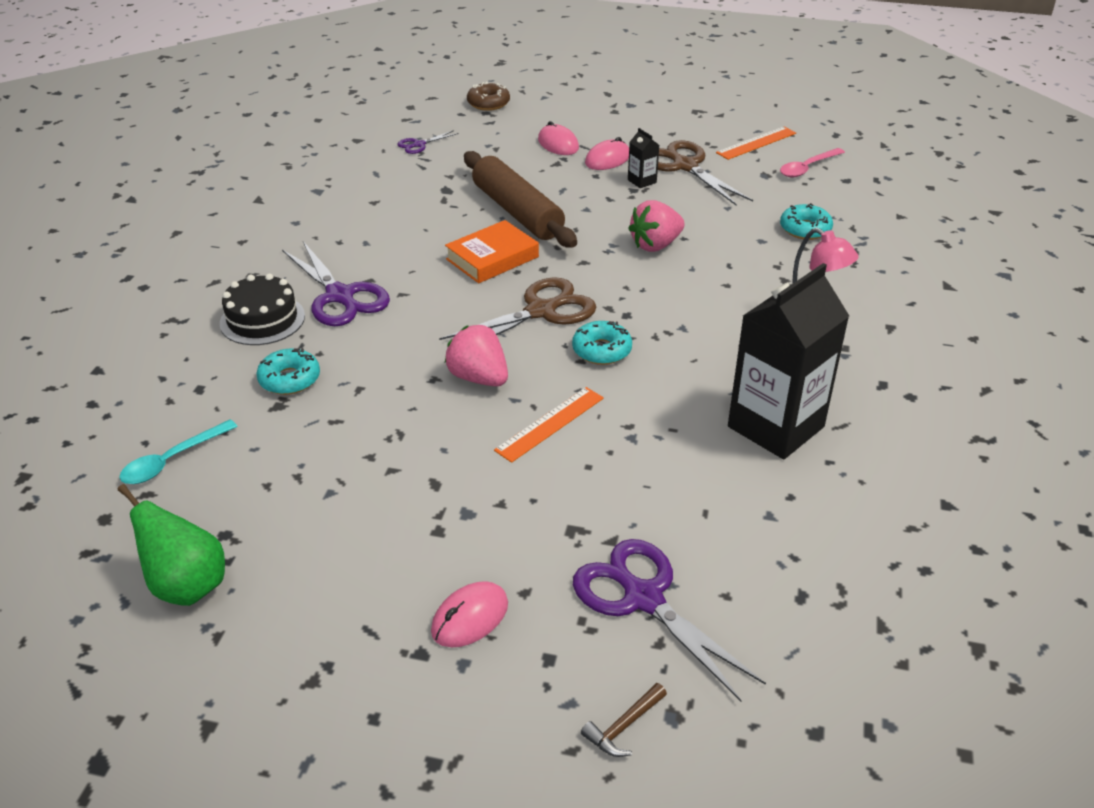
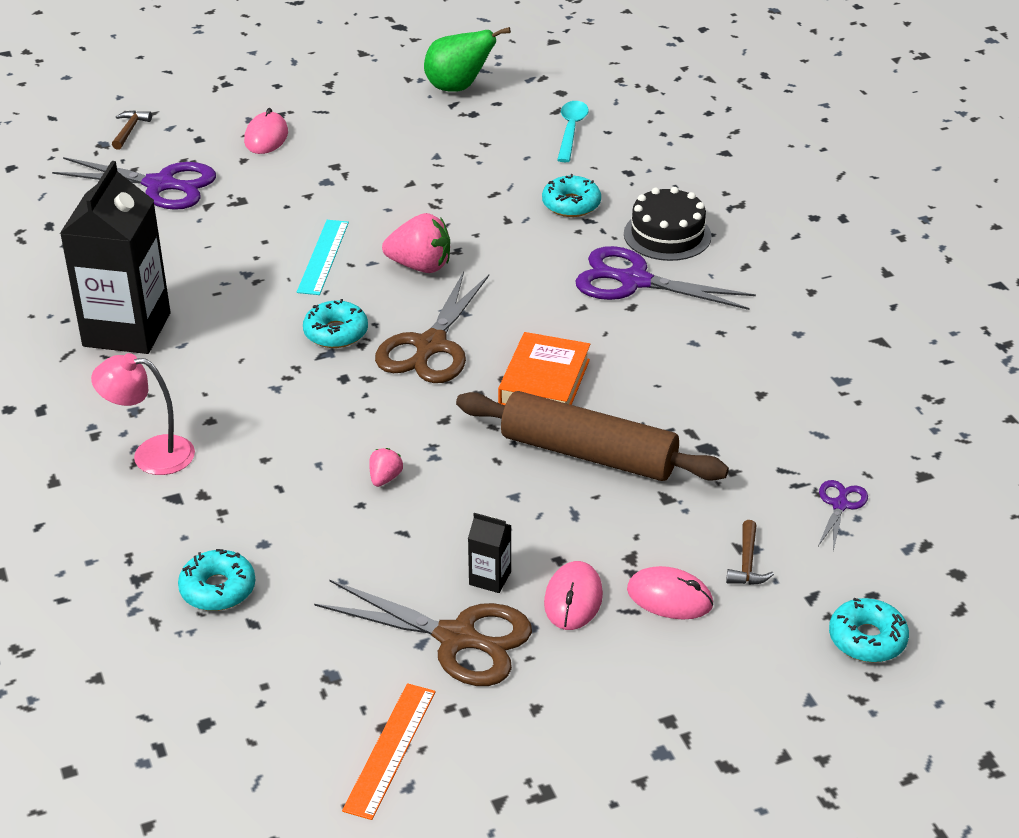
camera: 145 degrees right, 0 degrees up
brown donut [467,82,510,111] -> turquoise donut [829,598,909,662]
orange ruler [494,387,604,463] -> turquoise ruler [297,220,349,295]
pink strawberry [628,200,685,252] -> pink strawberry [369,448,403,487], size x0.51
pink spoon [780,148,845,177] -> none
none -> brown hammer [726,520,774,585]

